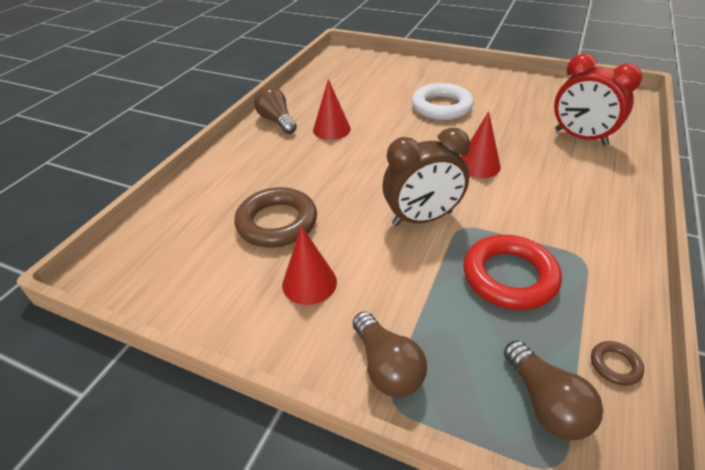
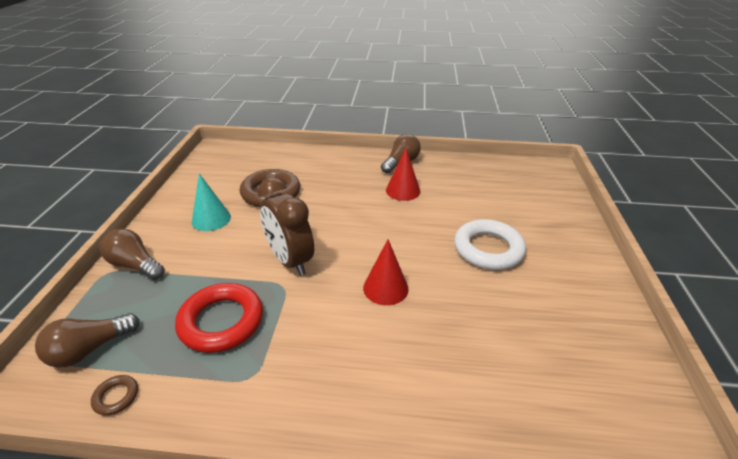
camera: 70 degrees right, 5 degrees down
red cone [282,226,337,305] -> turquoise cone [192,173,231,231]
brown light bulb [353,311,427,397] -> brown light bulb turned 75 degrees clockwise [100,229,165,280]
red clock [554,53,642,146] -> none

